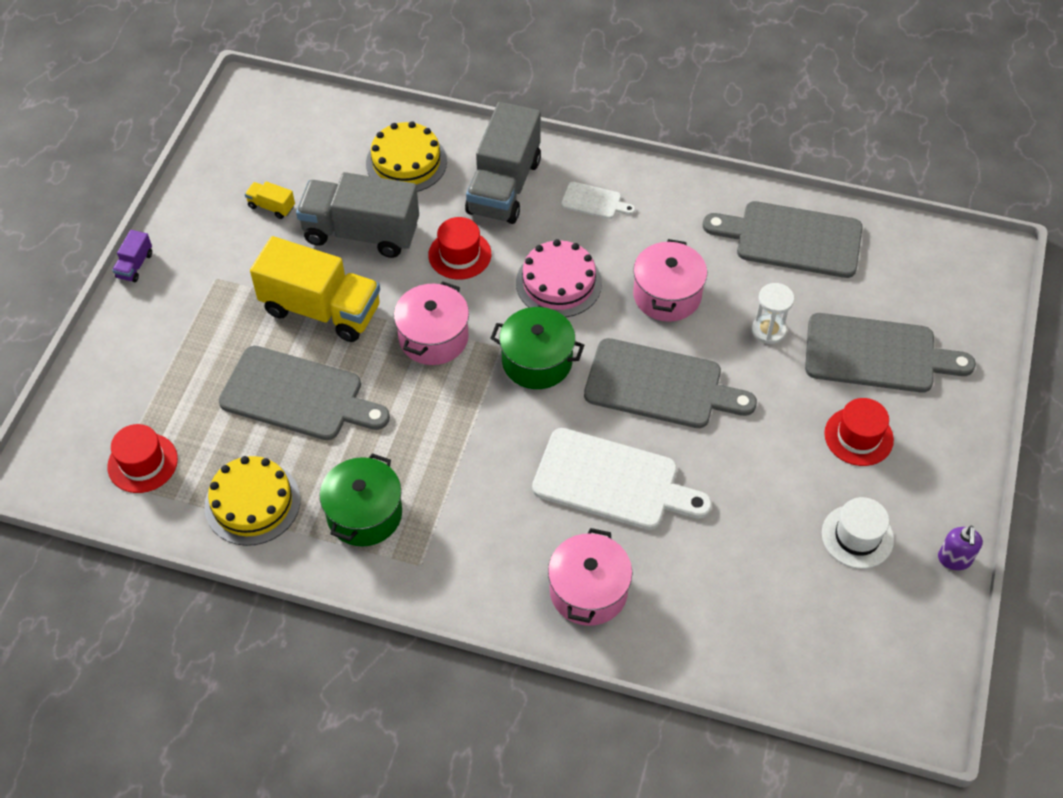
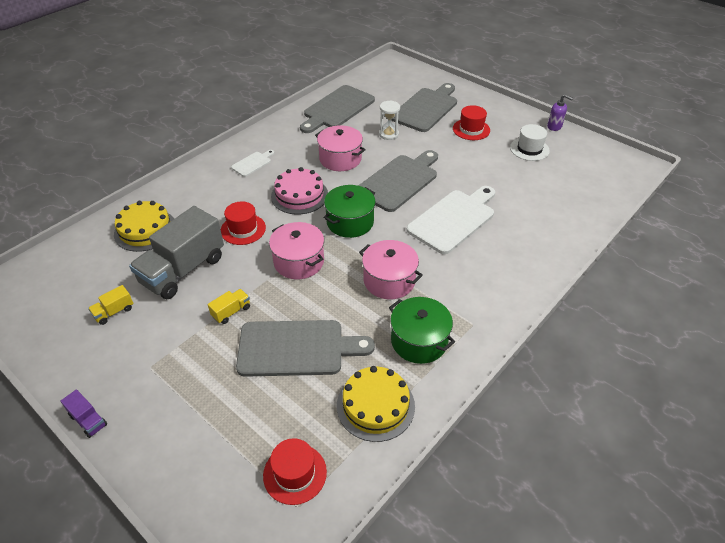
camera: 65 degrees left, 10 degrees down
grey cutting board [219,346,390,440] -> grey cutting board turned 45 degrees clockwise [236,320,375,377]
yellow truck [250,236,380,342] -> yellow truck [208,289,250,324], size x0.42
grey truck [465,102,541,224] -> none
pink pot [548,528,632,626] -> pink pot moved to [359,240,423,299]

